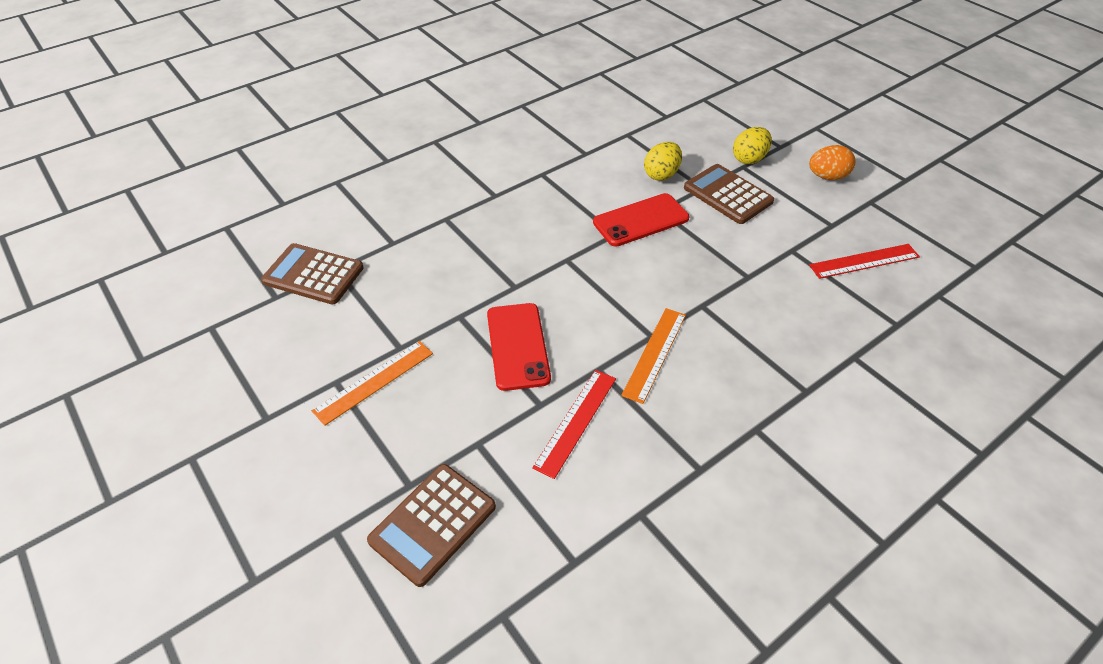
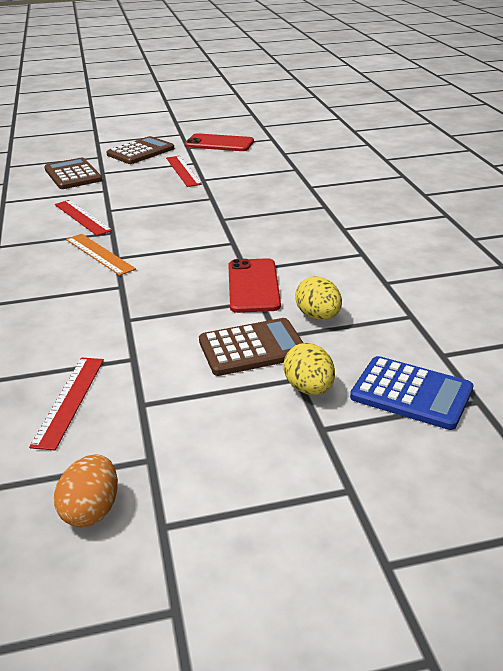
camera: 115 degrees right, 15 degrees down
brown calculator [261,243,364,305] -> brown calculator moved to [106,136,174,164]
orange ruler [312,341,433,426] -> red ruler [166,156,202,187]
red phone [487,303,551,391] -> red phone moved to [185,133,254,151]
orange egg [809,145,856,180] -> orange egg moved to [54,454,118,527]
none -> blue calculator [350,356,473,430]

